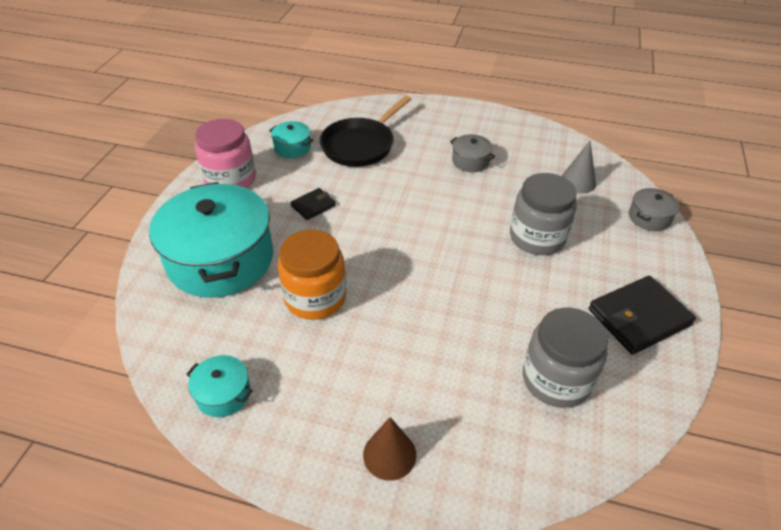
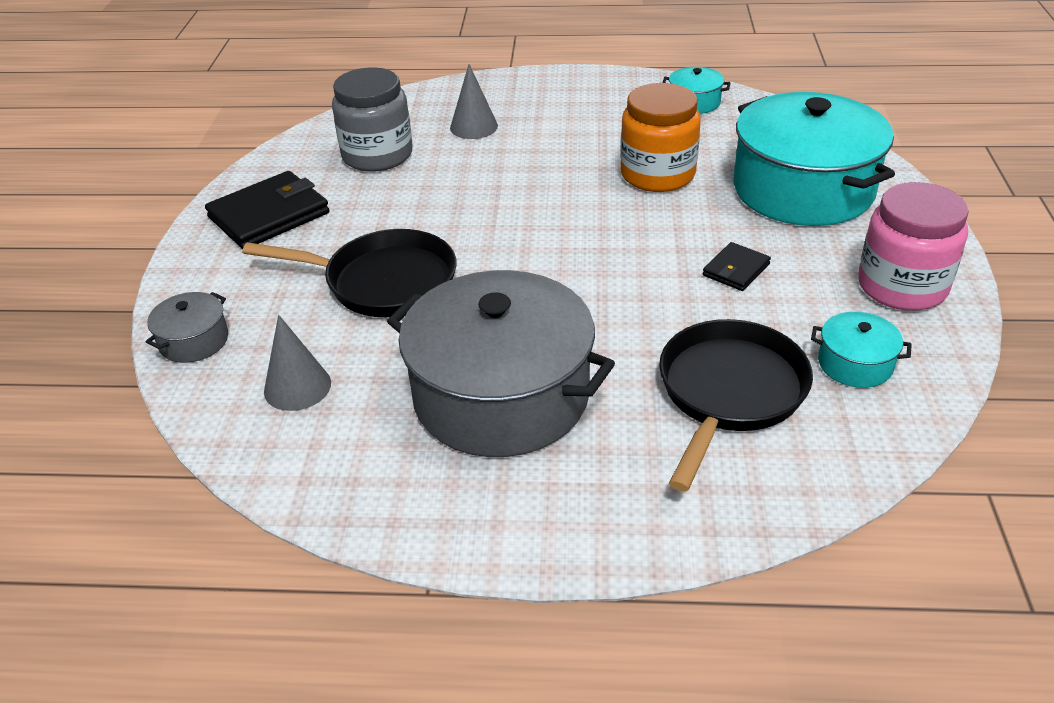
camera: 170 degrees right, 5 degrees down
brown cone [363,417,416,481] -> none
grey pot [450,134,495,172] -> grey pot [387,270,615,457], size x2.36
grey jar [510,173,577,255] -> black pan [242,229,457,317]
none -> grey cone [450,64,498,139]

